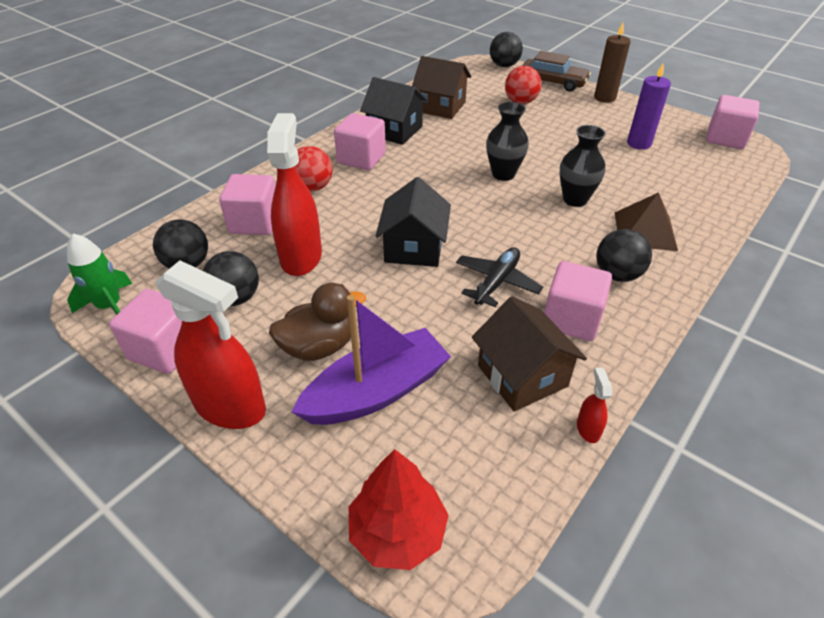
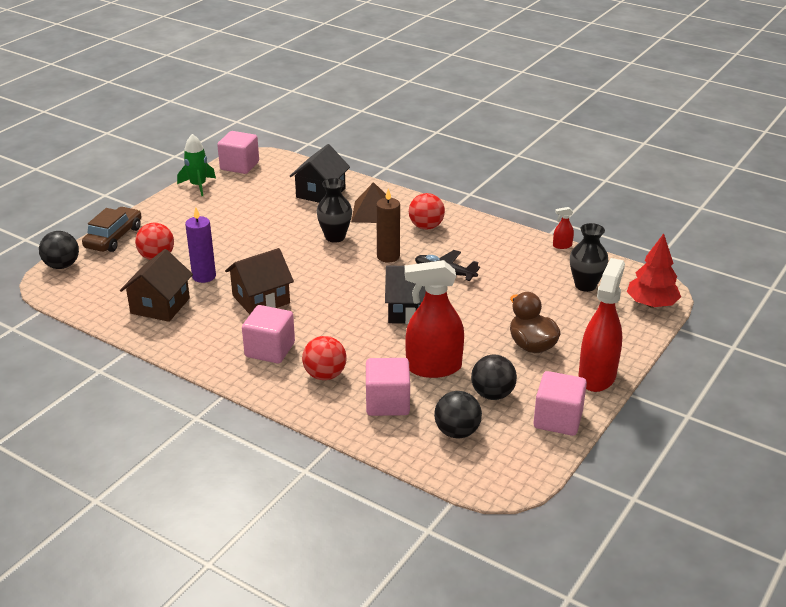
camera: 95 degrees left, 10 degrees down
green rocket [67,234,132,315] -> green rocket moved to [177,134,216,196]
purple boat [292,295,451,425] -> none
black house [360,77,428,145] -> black house moved to [290,144,350,203]
brown house [472,296,587,411] -> brown house moved to [225,248,294,314]
black vase [486,102,529,181] -> black vase moved to [570,223,608,292]
pink cube [544,261,612,341] -> none
brown candle [594,23,631,103] -> brown candle moved to [376,189,400,263]
black ball [596,229,652,282] -> red ball [409,193,445,229]
purple candle [627,64,671,150] -> purple candle moved to [185,207,216,283]

